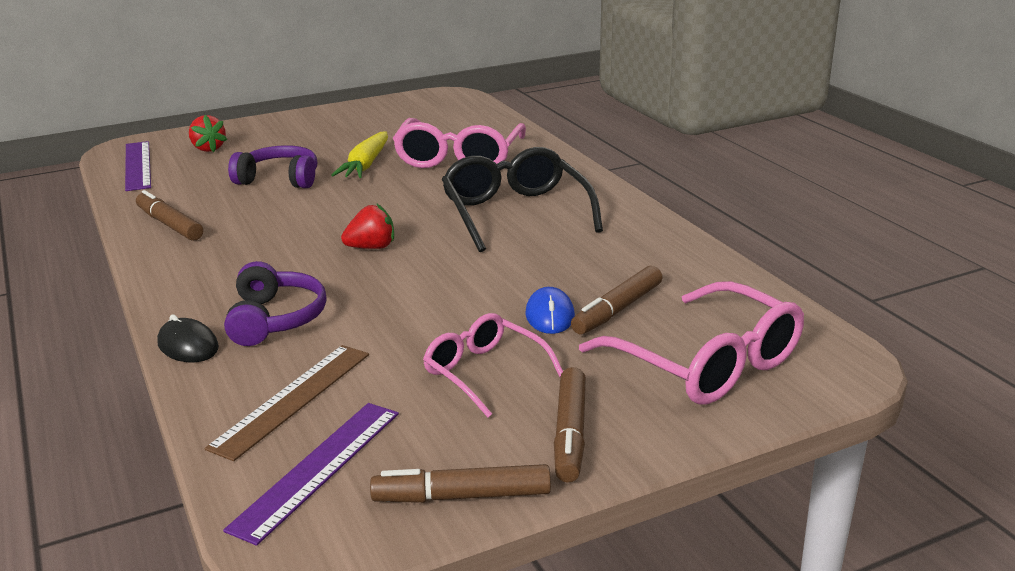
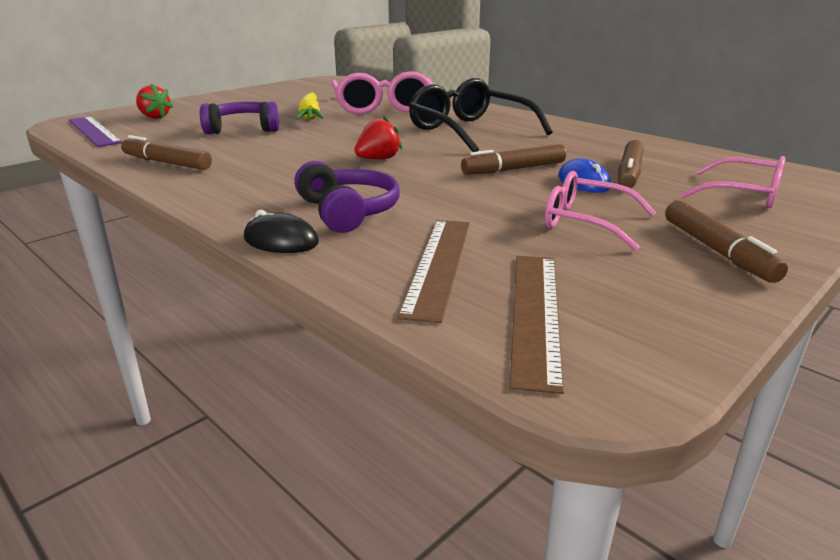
camera: 20 degrees left, 0 degrees up
purple ruler [223,403,399,546] -> brown ruler [510,256,564,394]
brown marker [370,464,551,503] -> brown marker moved to [461,144,566,174]
pink glasses [579,281,804,405] -> pink glasses [681,156,786,208], size x0.62

